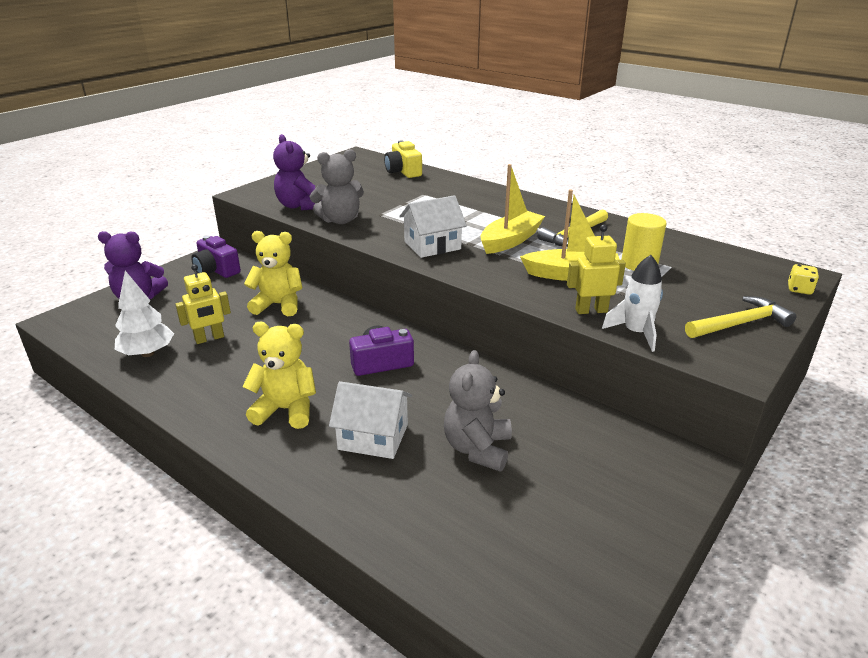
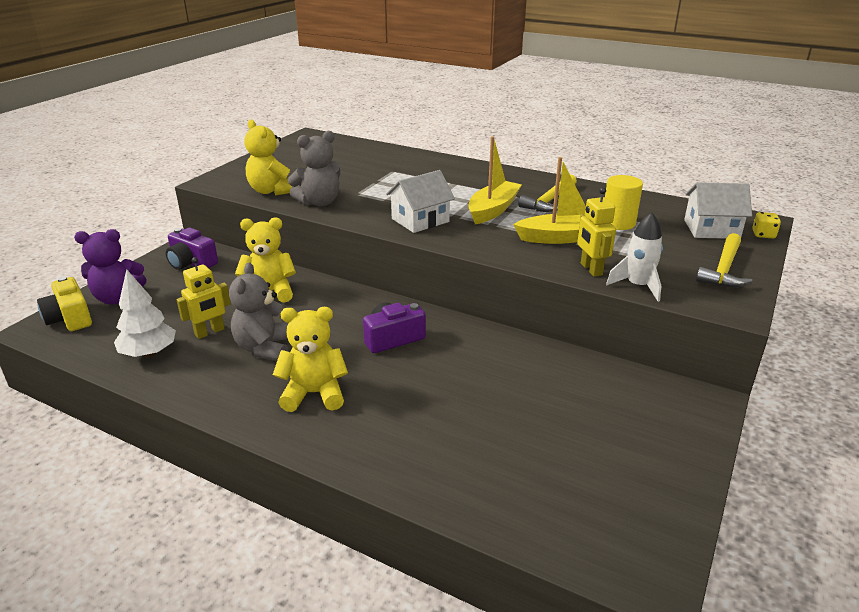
camera: 10 degrees left, 0 degrees up
purple teddy bear [273,134,315,211] -> yellow teddy bear [244,119,292,195]
white house [329,381,412,459] -> white house moved to [684,182,752,239]
yellow camera [384,141,422,178] -> yellow camera moved to [37,276,92,331]
grey teddy bear [444,350,512,472] -> grey teddy bear moved to [229,263,288,361]
yellow robot [567,225,626,314] -> yellow robot turned 90 degrees counterclockwise [577,187,616,277]
yellow hammer [685,296,796,338] -> yellow hammer turned 150 degrees clockwise [696,233,752,287]

